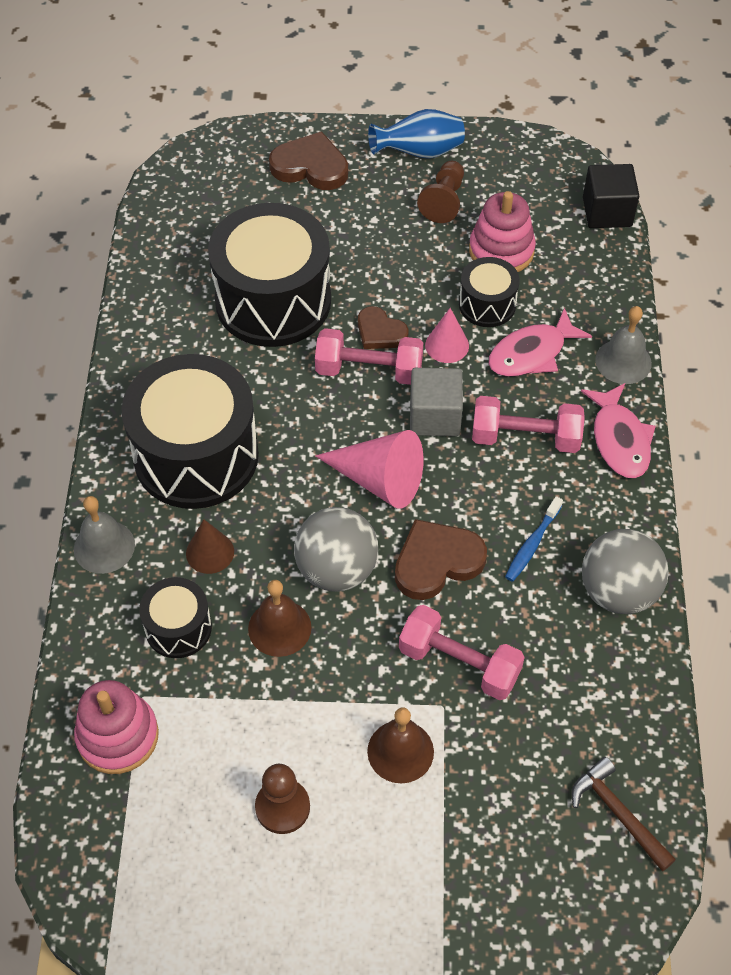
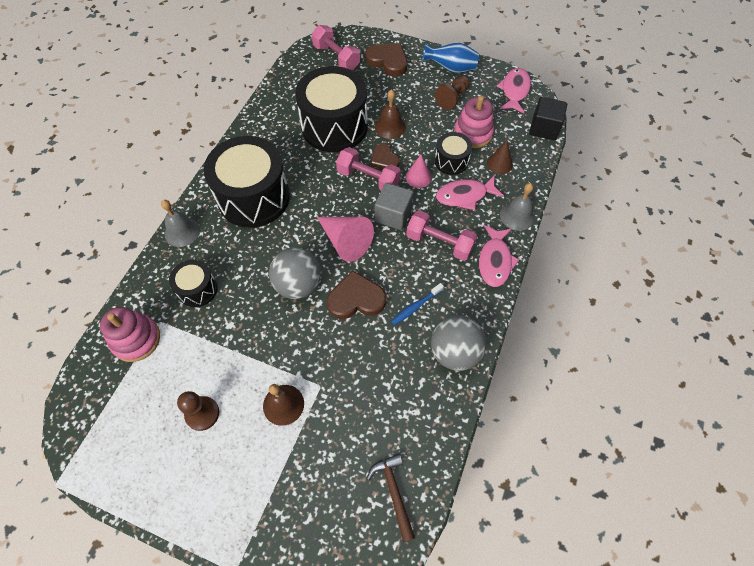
camera: 20 degrees right, 5 degrees up
brown cone [186,519,234,574] -> brown cone moved to [487,141,513,174]
brown bell [248,580,312,657] -> brown bell moved to [375,89,406,139]
pink dumbbell [399,605,525,700] -> pink dumbbell moved to [312,25,360,70]
none -> pink fish [496,68,531,113]

